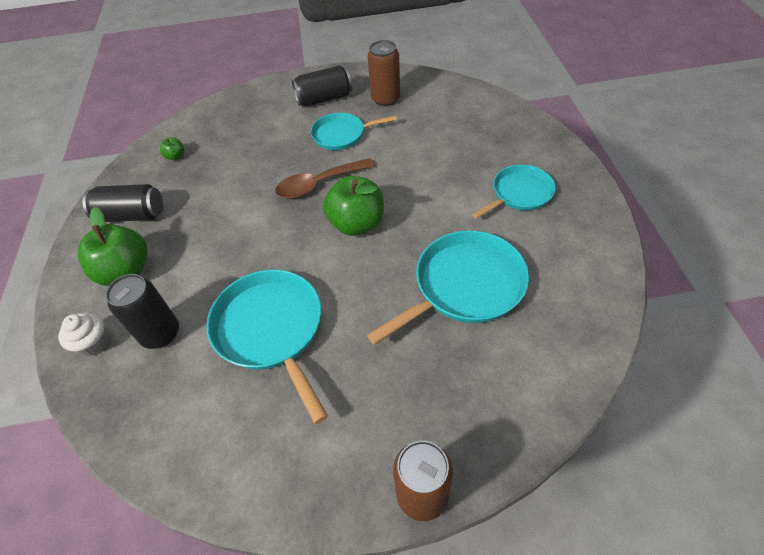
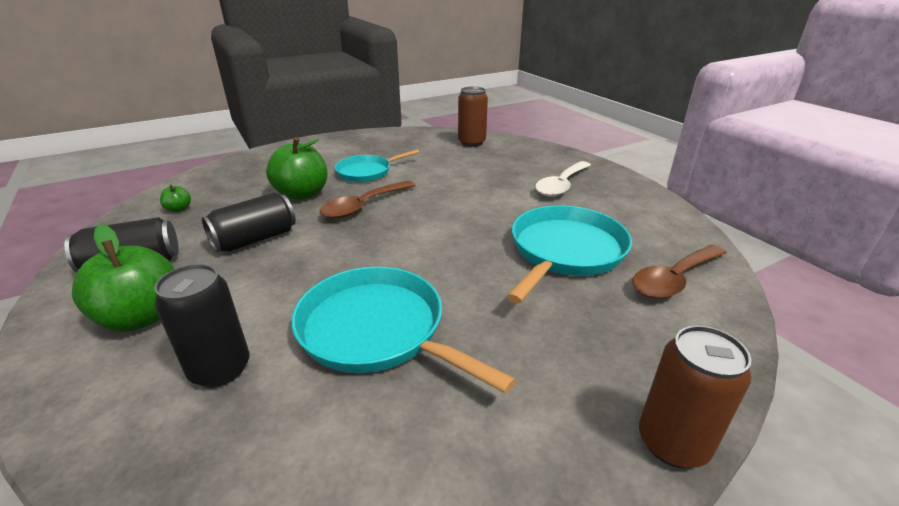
camera: 25 degrees left, 20 degrees down
white cupcake [58,313,108,356] -> none
black can [292,65,352,106] -> black can moved to [202,192,296,252]
green apple [323,176,384,236] -> green apple moved to [266,137,328,200]
brown can [367,40,400,106] -> brown can moved to [458,86,488,147]
turquoise pan [472,165,556,219] -> white spoon [535,161,591,197]
none -> brown spoon [632,245,727,299]

